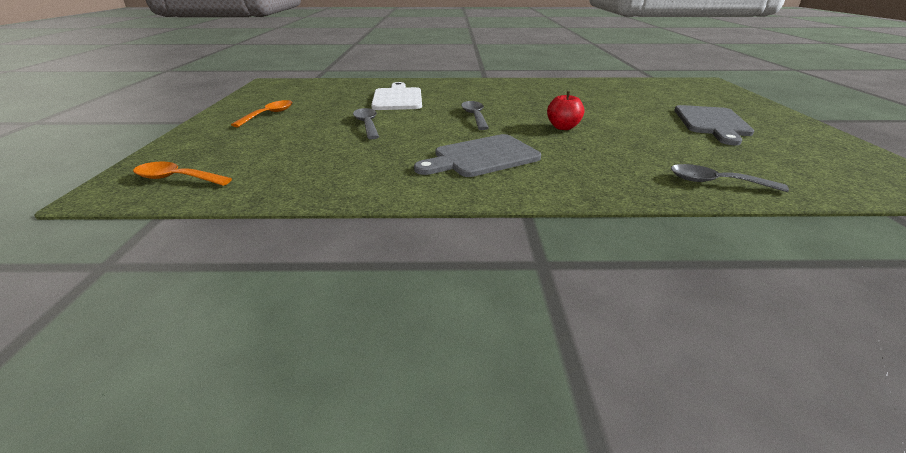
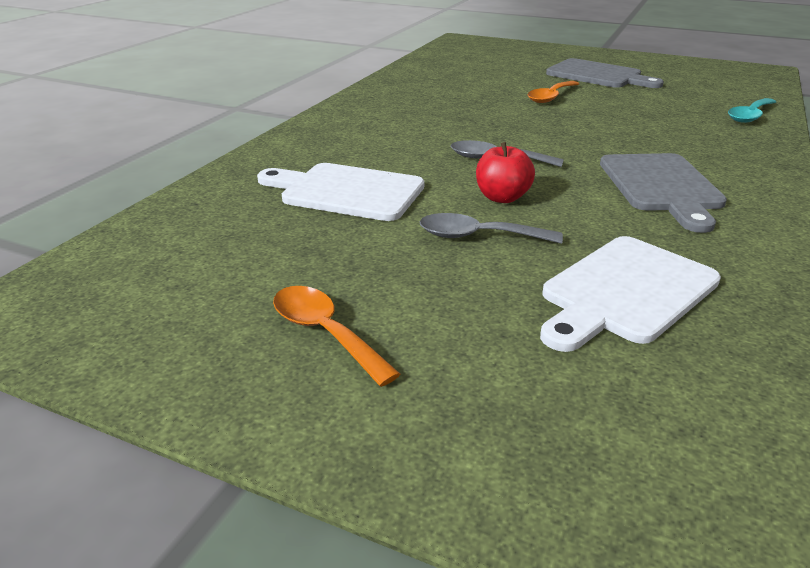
camera: 65 degrees left, 0 degrees up
orange spoon [133,161,232,186] -> orange spoon moved to [527,81,579,103]
red apple [547,91,584,130] -> red apple moved to [476,142,535,203]
grey spoon [671,164,789,192] -> turquoise spoon [728,98,776,123]
none -> white cutting board [540,236,721,352]

